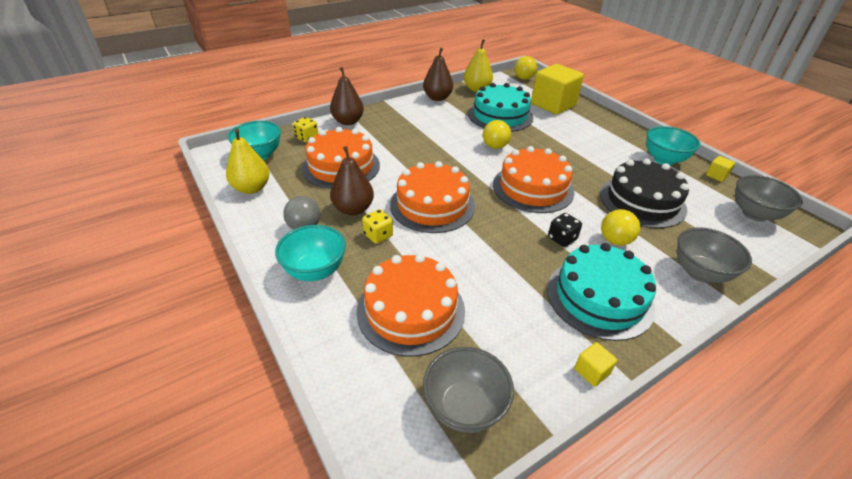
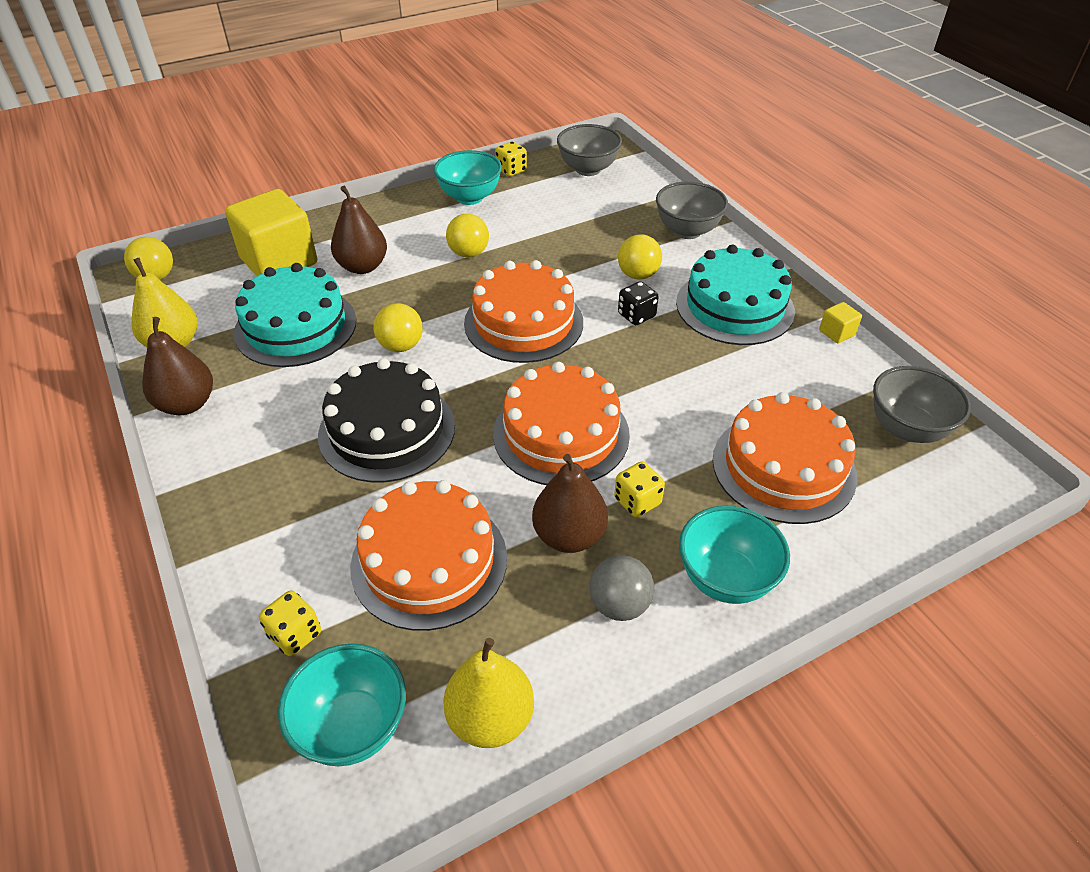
camera: 85 degrees left, 5 degrees up
brown pear [330,67,364,125] -> brown pear moved to [331,186,387,274]
black cake [600,158,689,228] -> black cake moved to [318,358,455,482]
yellow cube [706,156,735,182] -> yellow dice [495,141,527,177]
none -> yellow ball [446,213,489,257]

